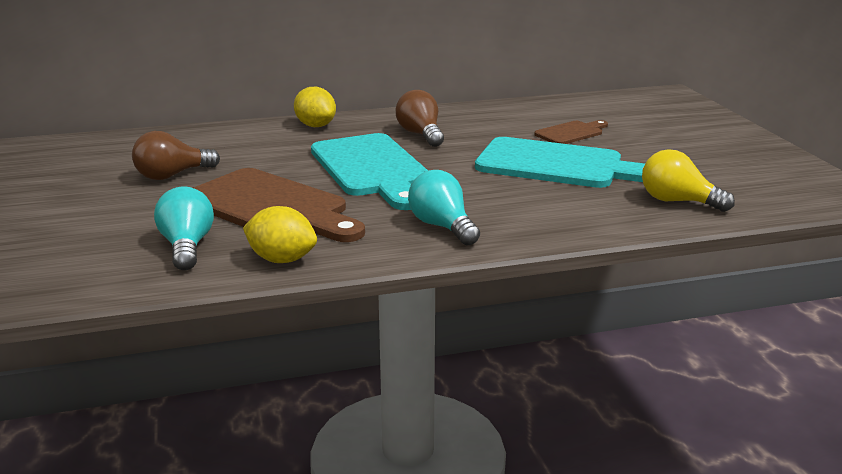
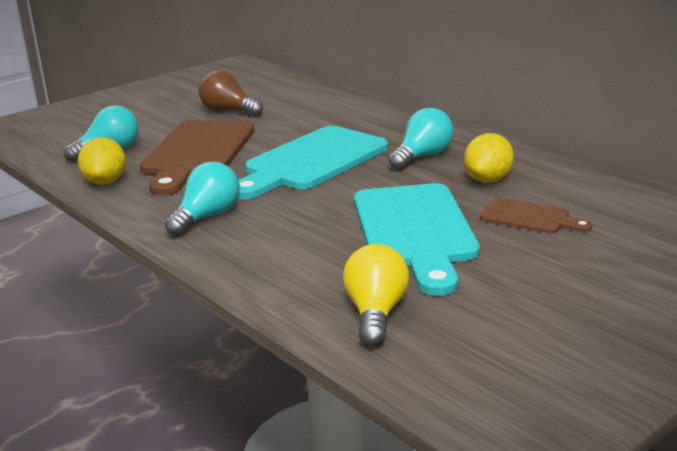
camera: 65 degrees right, 0 degrees up
yellow lemon [294,87,336,127] -> yellow lemon moved to [464,133,514,183]
brown light bulb [396,90,444,147] -> turquoise light bulb [388,108,453,170]

